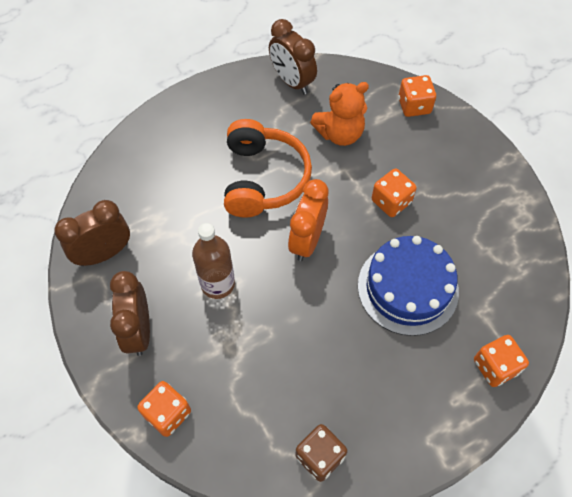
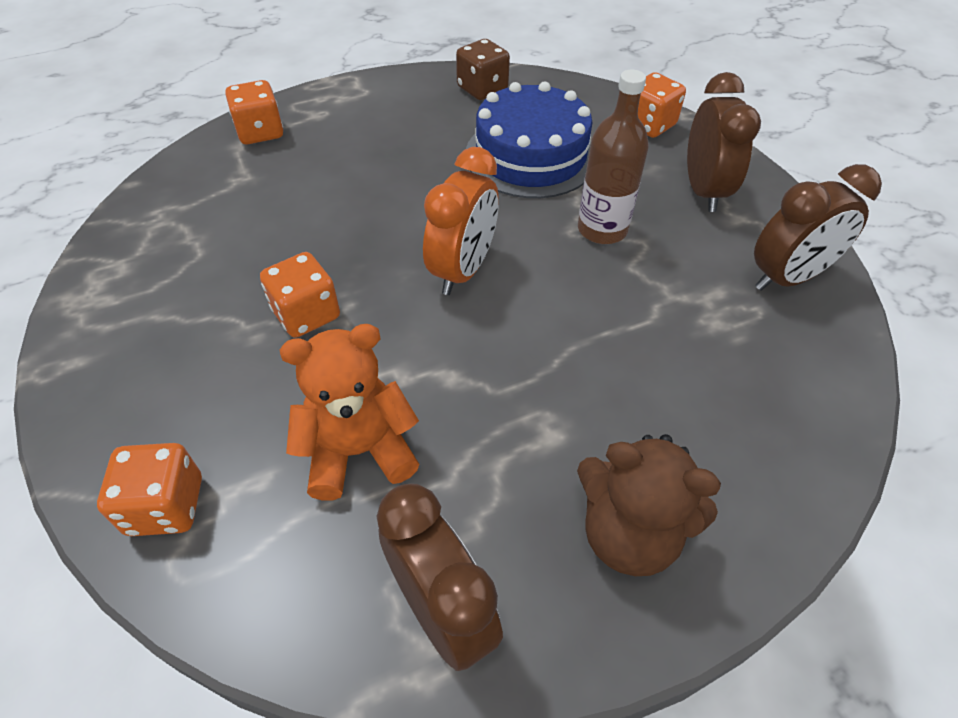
camera: 175 degrees left, 10 degrees down
orange headphones [224,119,312,218] -> none
blue cake [358,236,459,336] -> blue cake moved to [466,82,593,198]
none -> brown teddy bear [577,434,721,576]

